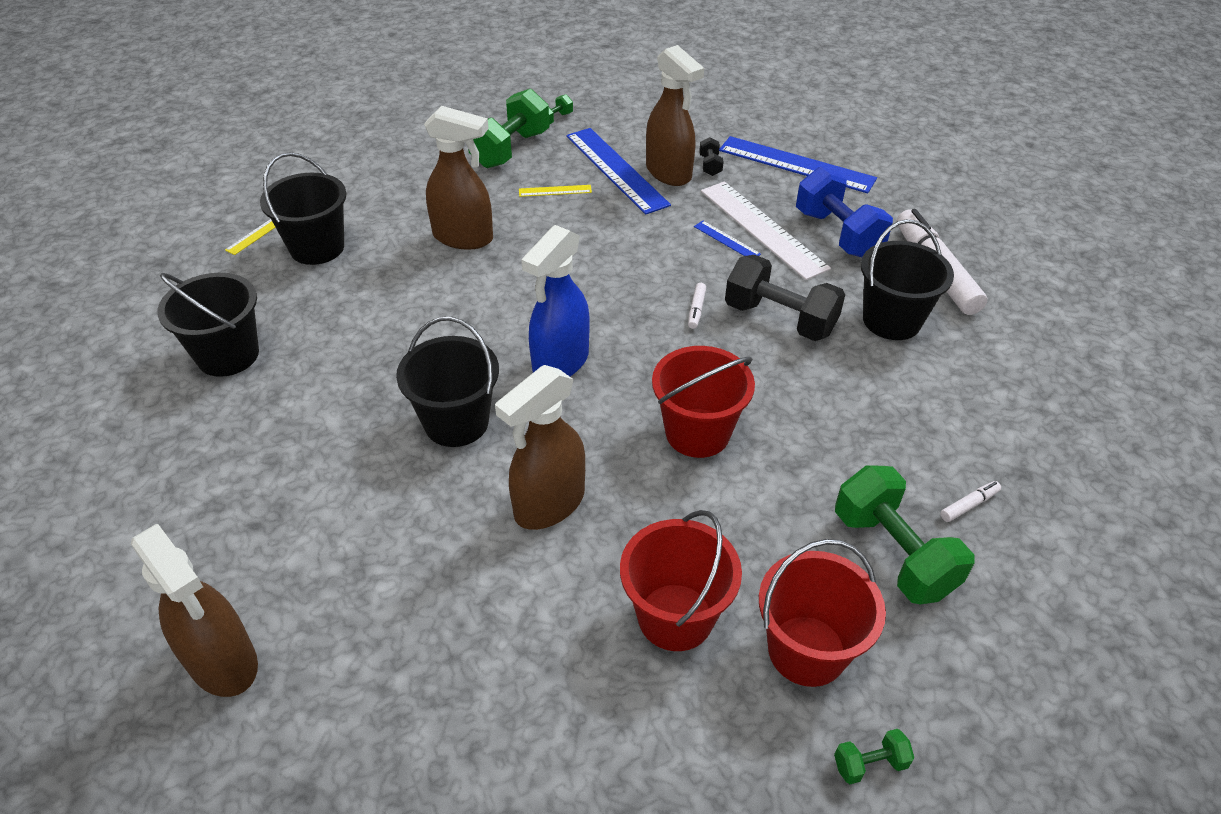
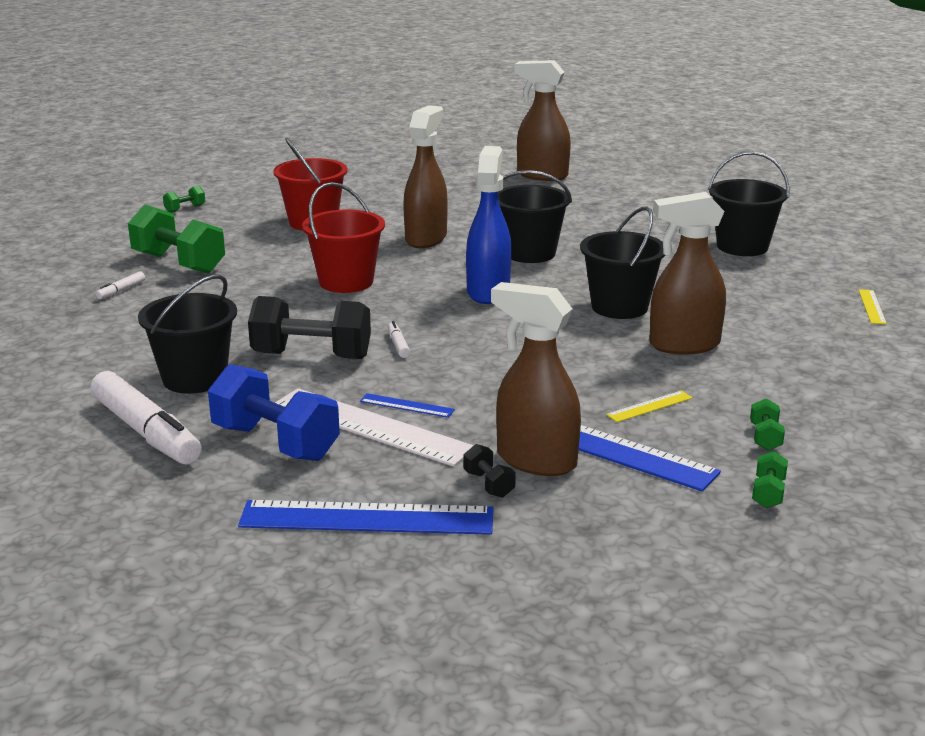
camera: 155 degrees right, 20 degrees down
black bucket [260,152,347,265] -> black bucket moved to [580,206,665,319]
green dumbbell [468,89,549,168] -> green dumbbell [750,398,785,451], size x0.44
red bucket [759,539,886,687] -> none

